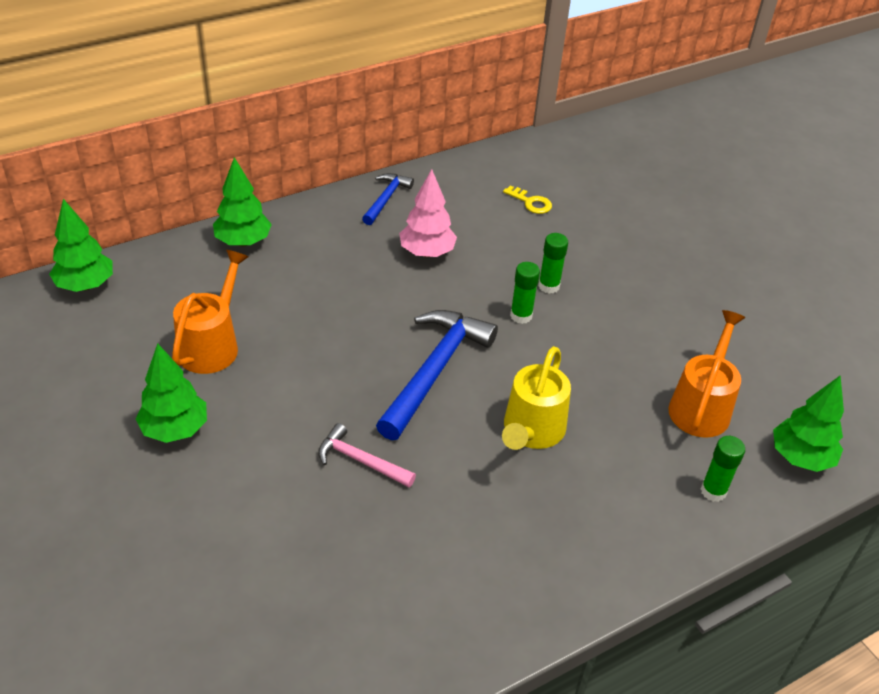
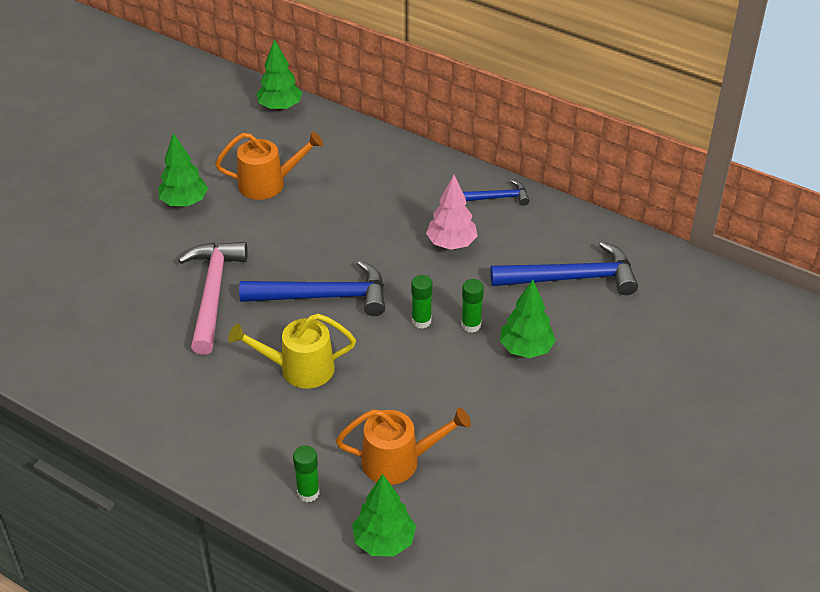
camera: 65 degrees right, 0 degrees up
green tree [213,157,272,246] -> green tree moved to [500,280,556,358]
pink hammer [318,423,416,487] -> pink hammer [178,242,248,355], size x1.85
yellow key [503,185,552,214] -> blue hammer [490,242,638,295]

